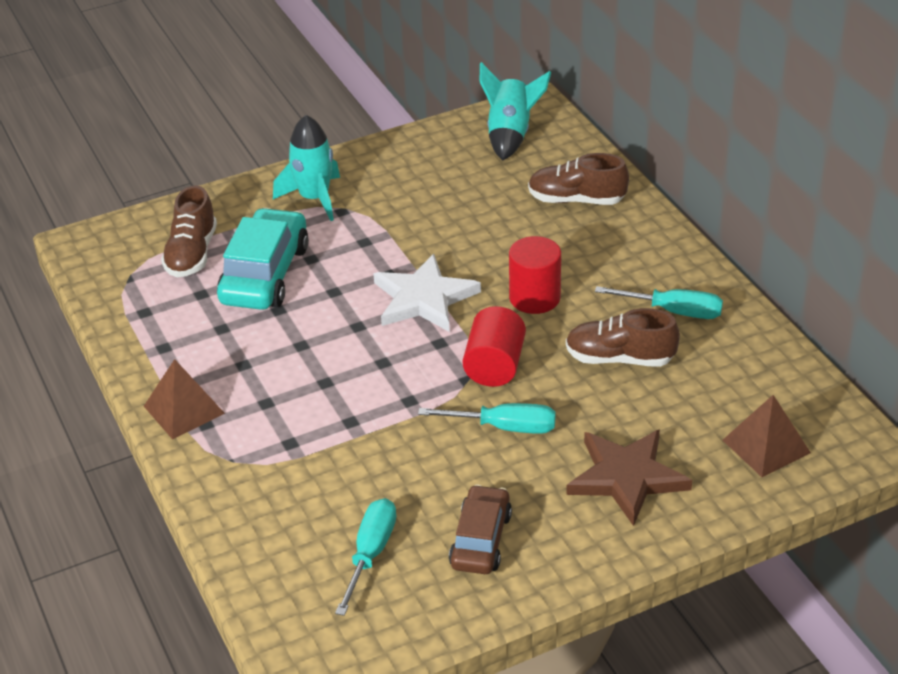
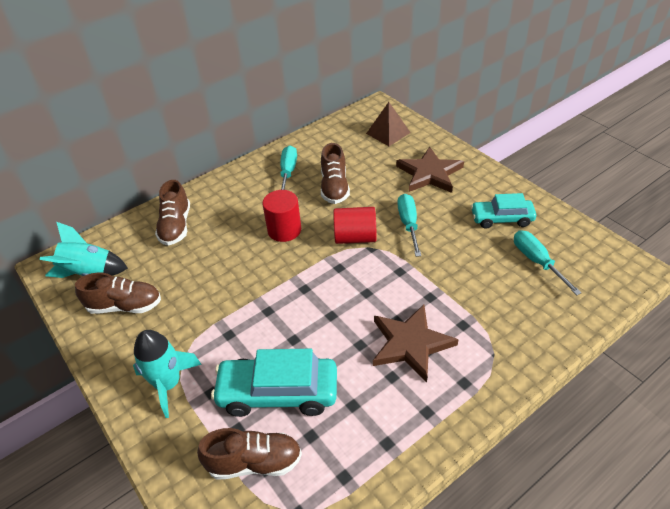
camera: 100 degrees left, 5 degrees up
brown pyramid [144,359,225,439] -> none
turquoise screwdriver [335,498,396,616] -> turquoise screwdriver turned 60 degrees clockwise [514,230,581,295]
white star [373,254,481,332] -> none
brown car [449,484,512,574] -> turquoise car [471,193,536,229]
none -> brown shoe [75,273,161,314]
none -> brown star [373,305,459,383]

